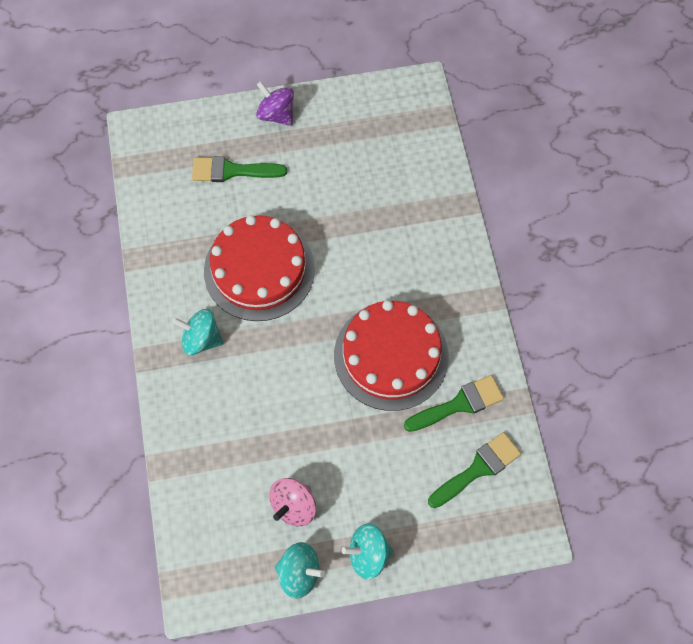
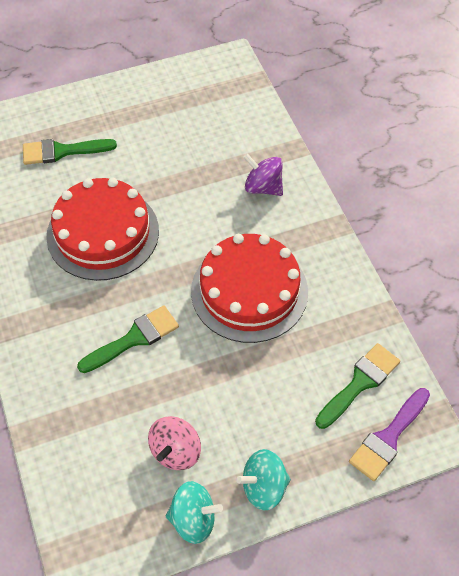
camera: 10 degrees left, 10 degrees down
turquoise spinning top [172,309,224,355] -> none
purple spinning top [256,81,294,126] -> purple spinning top moved to [243,153,283,196]
green brush [404,375,504,432] -> green brush moved to [77,306,179,373]
none -> purple brush [349,388,430,481]

